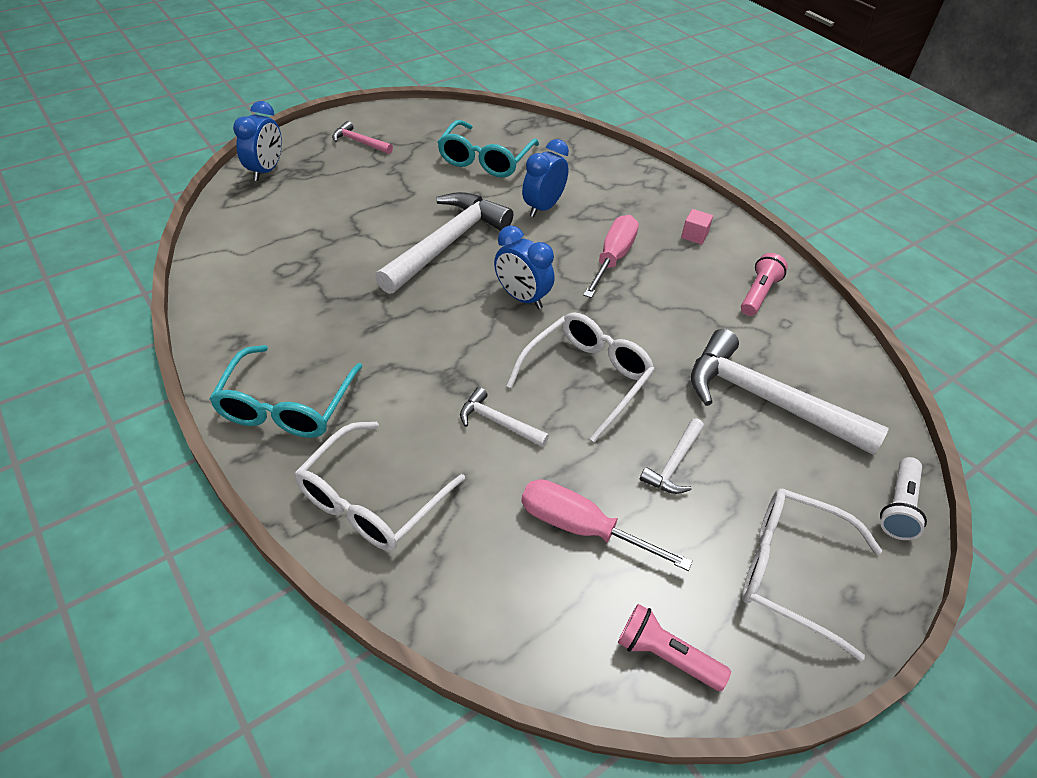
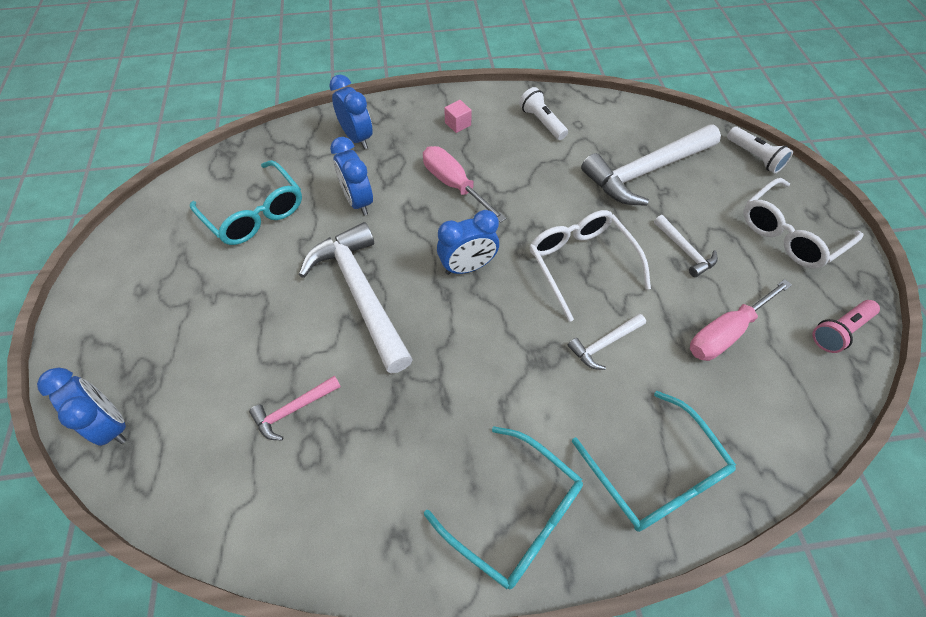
camera: 60 degrees left, 10 degrees up
white glasses [294,422,465,551] -> turquoise glasses [572,391,736,532]
pink hammer [332,121,393,154] -> pink hammer moved to [249,375,341,440]
pink flashlight [741,253,788,316] -> white flashlight [519,87,568,140]
none -> blue clock [329,74,373,149]

